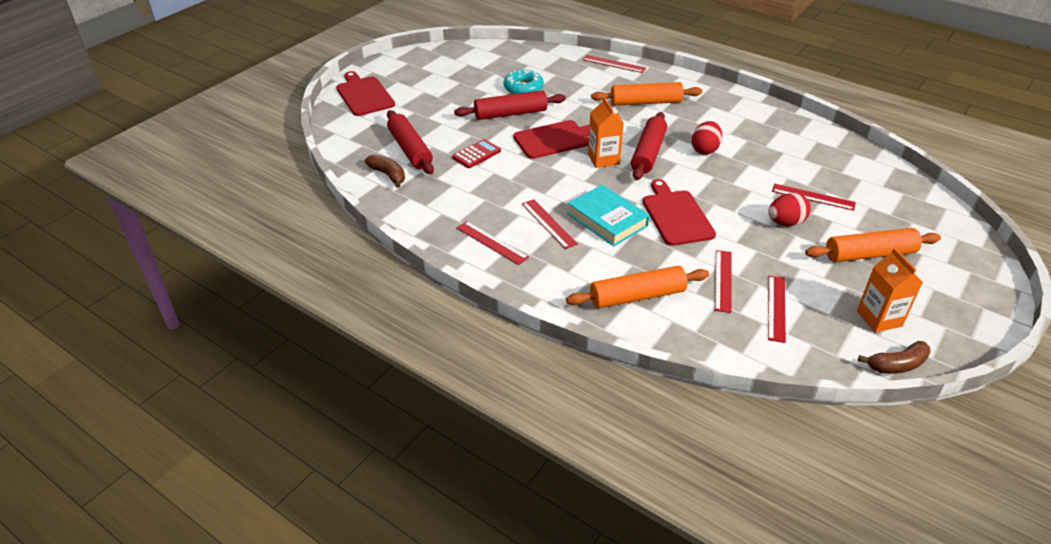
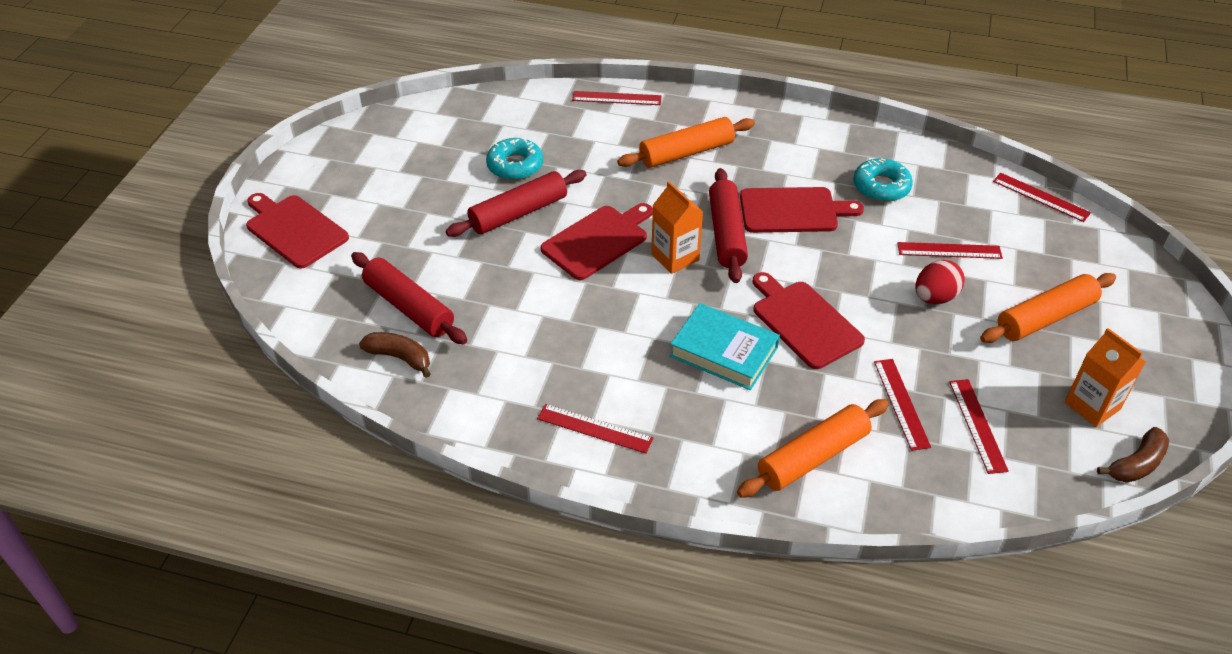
camera: 20 degrees left, 5 degrees up
red calculator [452,139,501,168] -> none
red ruler [522,199,578,249] -> red ruler moved to [993,173,1091,222]
red egg [691,121,723,155] -> red cutting board [740,187,864,233]
none -> turquoise donut [853,158,913,202]

